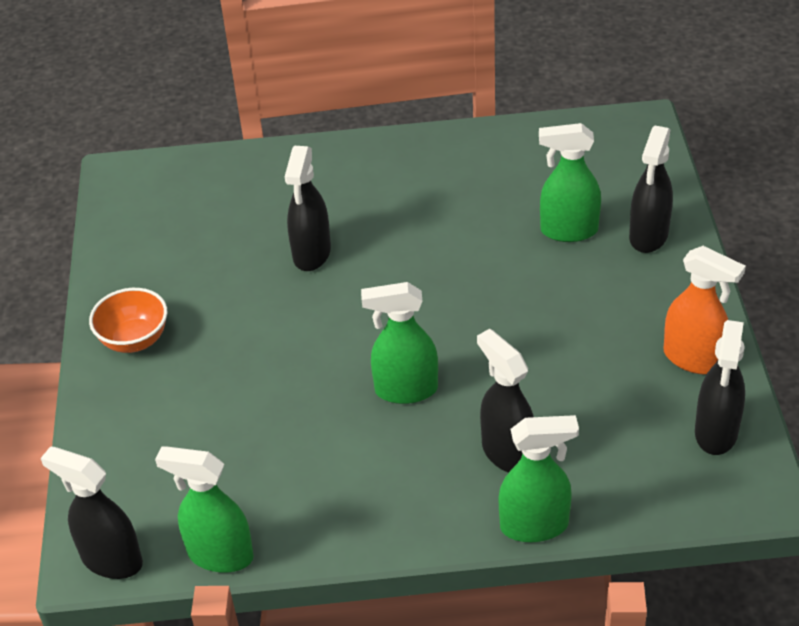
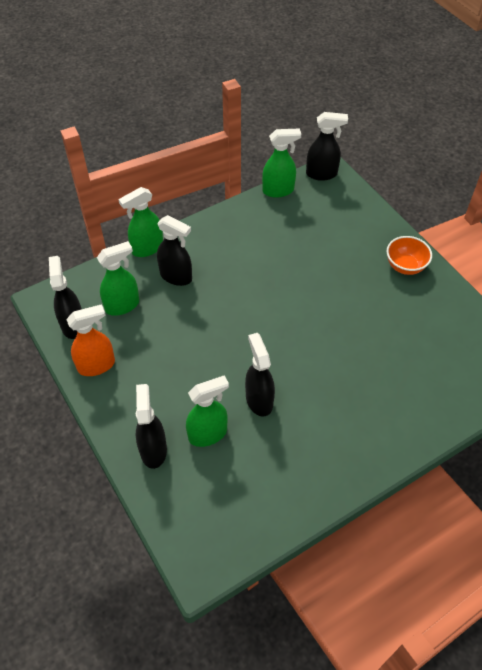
camera: 150 degrees right, 10 degrees up
black spray bottle [285,146,331,271] -> black spray bottle moved to [245,333,275,417]
green spray bottle [361,282,438,404] -> green spray bottle moved to [97,241,139,316]
orange spray bottle [664,246,746,374] -> orange spray bottle turned 150 degrees clockwise [66,304,115,376]

